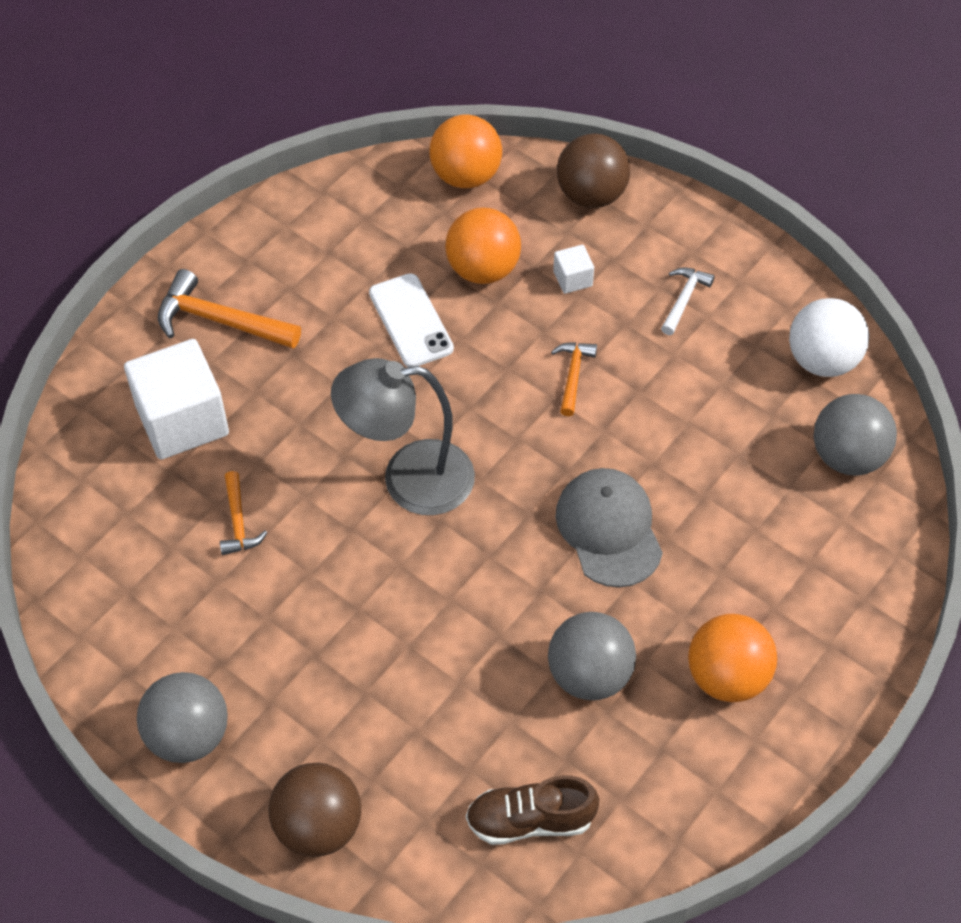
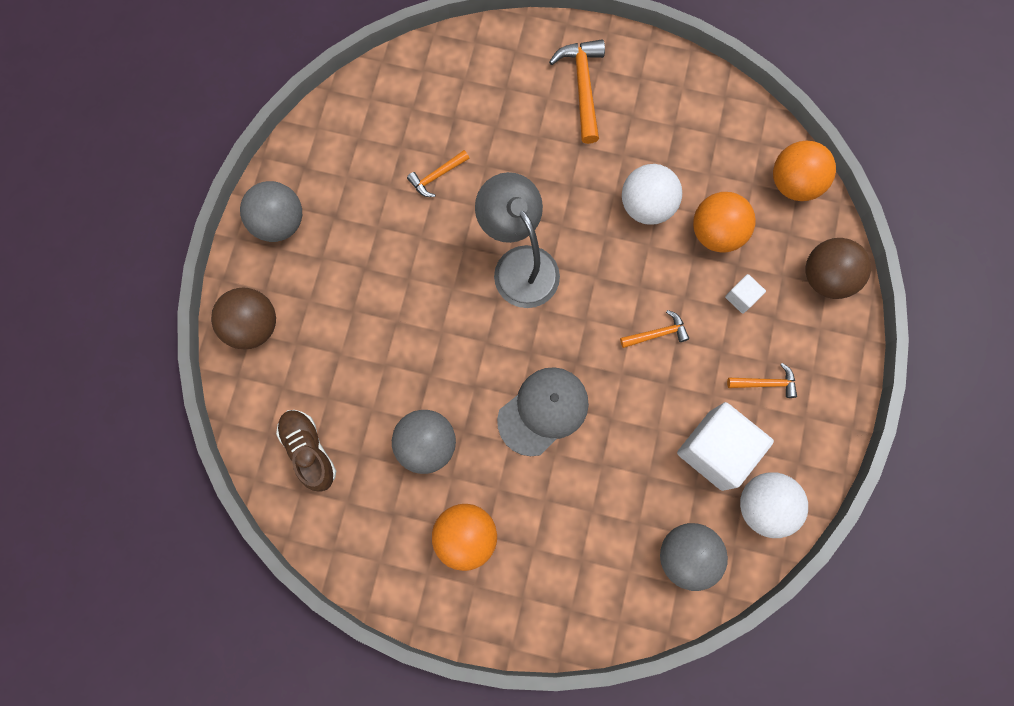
camera: 65 degrees right, 20 degrees up
white cube [124,339,229,459] -> white cube moved to [677,402,774,491]
white phone [369,273,454,367] -> white ball [622,164,682,225]
white hammer [661,267,715,335] -> orange hammer [727,363,797,398]

